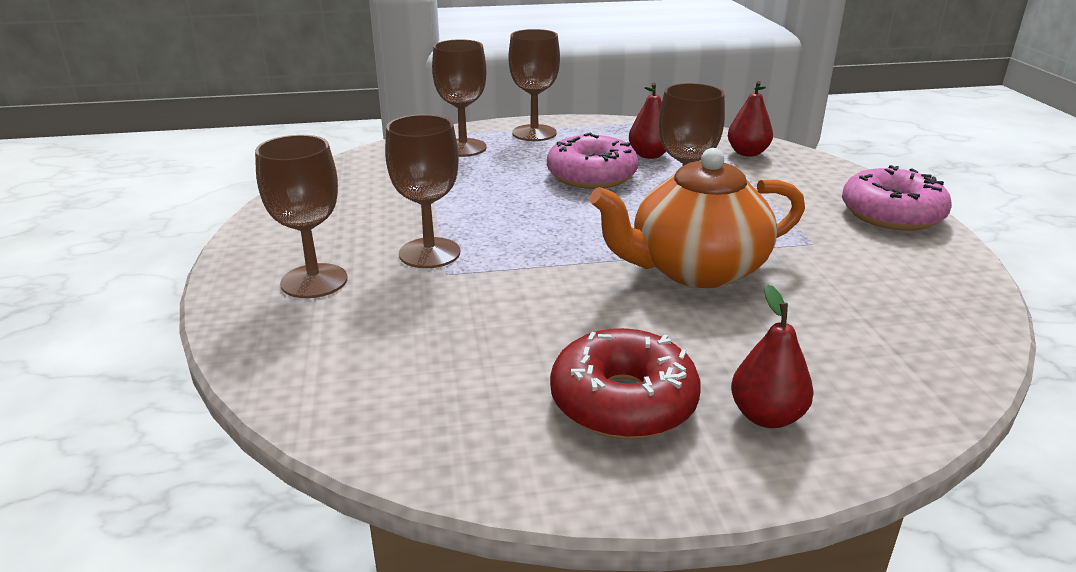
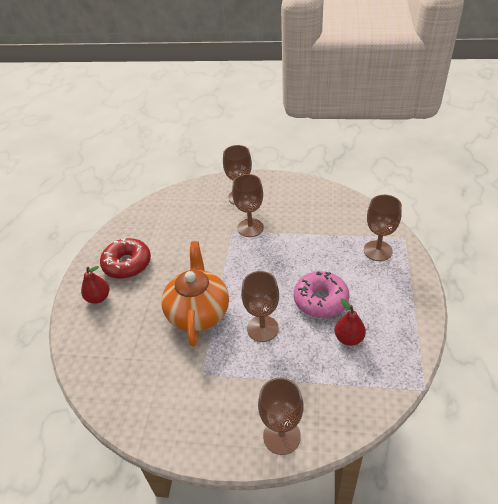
camera: 110 degrees right, 15 degrees up
brown goblet [509,29,560,141] -> brown goblet moved to [258,378,303,455]
red pear [728,81,773,157] -> none
pink donut [842,165,952,231] -> none

